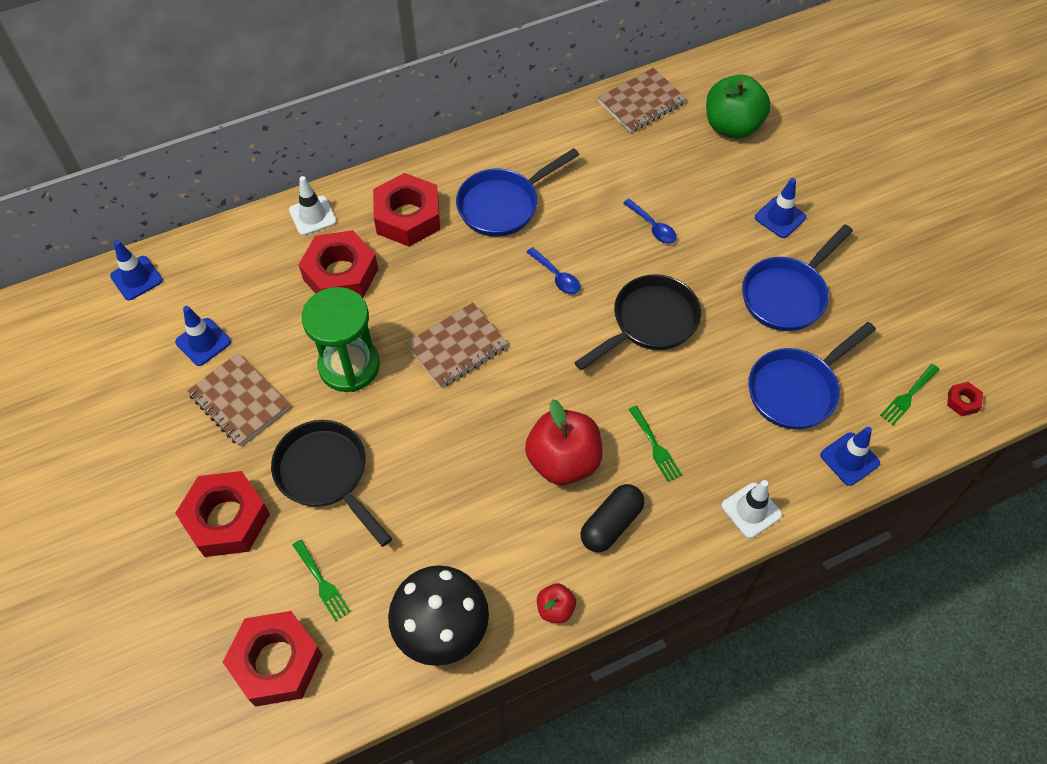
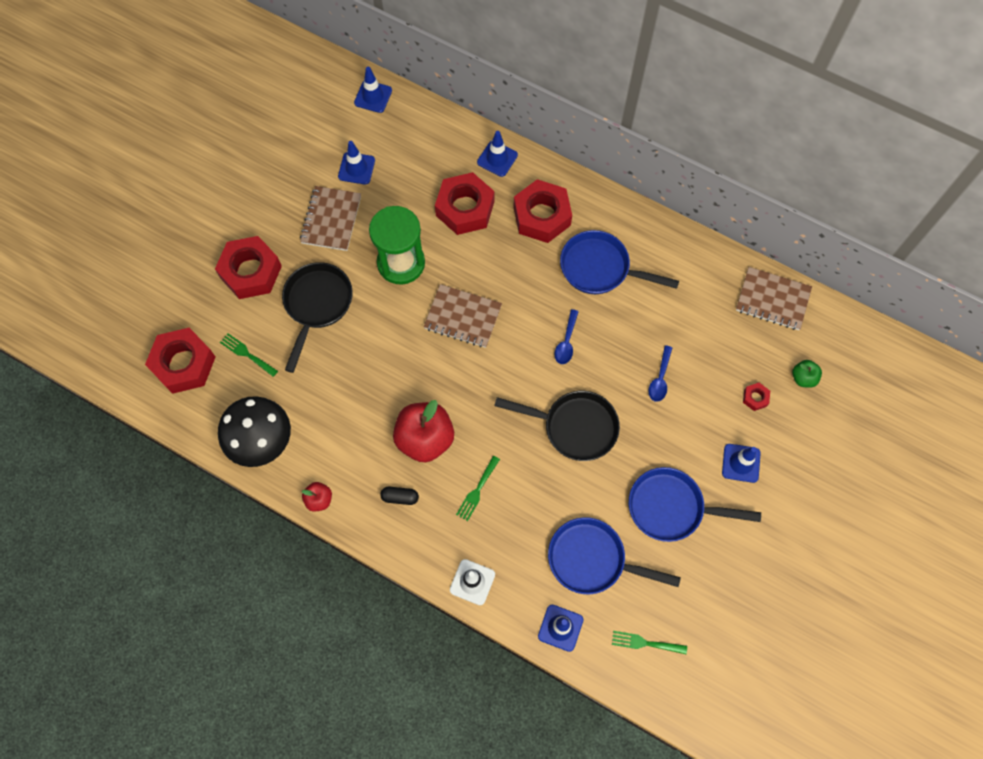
camera: 55 degrees right, 10 degrees up
white traffic cone [289,176,337,236] -> blue traffic cone [477,131,518,177]
green fork [293,539,351,622] -> green fork turned 105 degrees clockwise [220,333,278,377]
black capsule [580,484,644,552] -> black capsule [380,487,419,505], size x0.61
green apple [706,75,771,139] -> green apple [792,360,822,388], size x0.48
red nut [947,382,983,416] -> red nut moved to [743,383,770,411]

